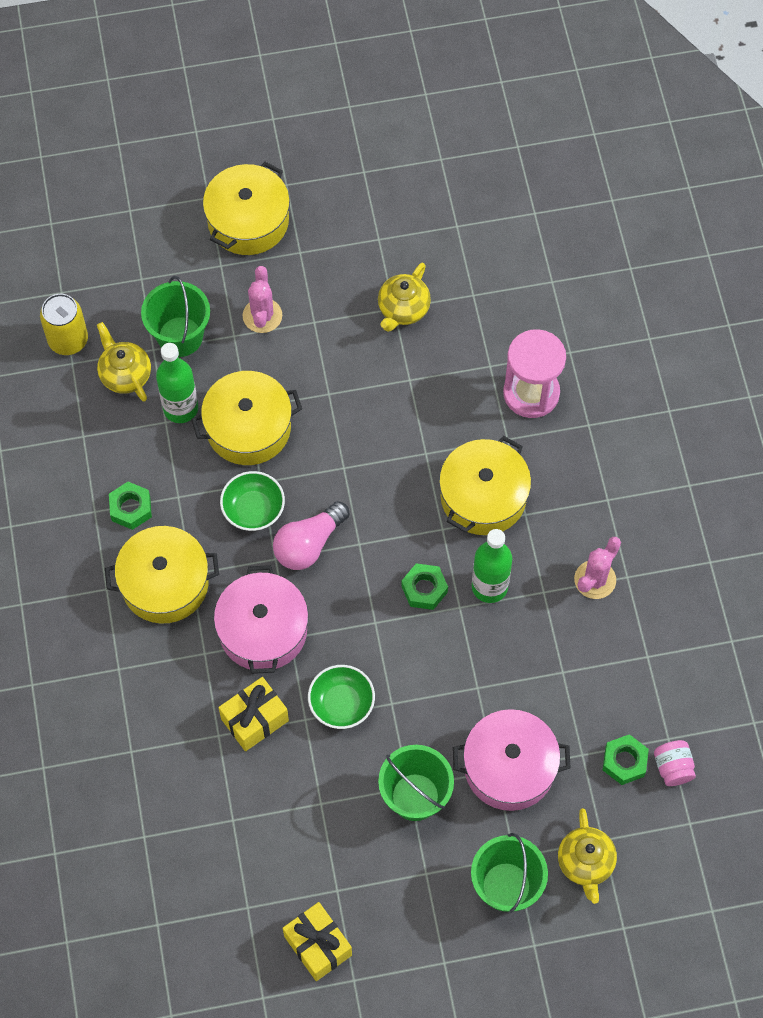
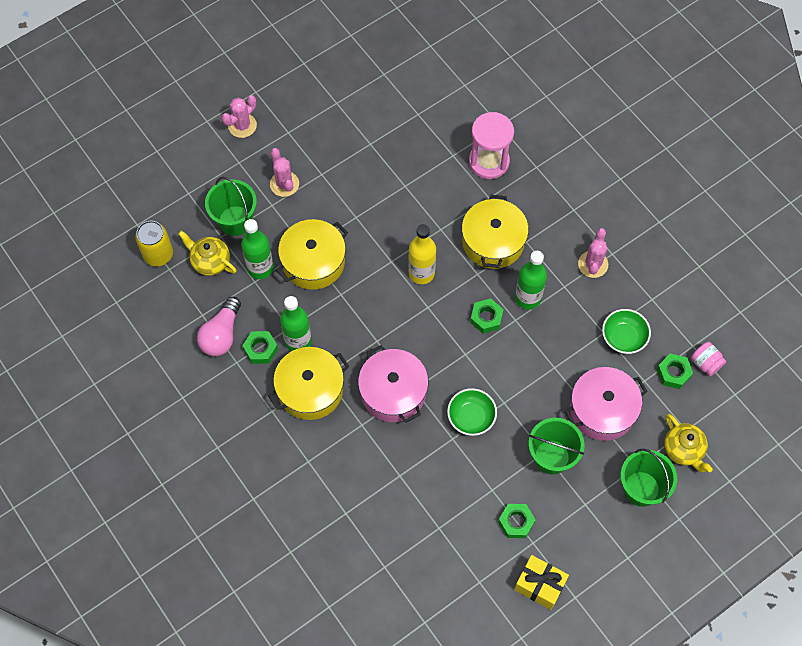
camera: 25 degrees left, 0 degrees up
yellow pot [203,162,290,255] -> pink cactus [222,95,257,138]
yellow gift [218,677,289,751] -> none
green bowl [220,471,285,531] -> green bowl moved to [602,309,651,354]
pink light bulb [273,501,349,570] -> pink light bulb moved to [197,297,241,356]
yellow teapot [378,263,431,332] -> none
none -> green bottle [280,296,312,351]
none -> yellow bottle [408,224,436,284]
none -> green nut [498,504,535,538]

